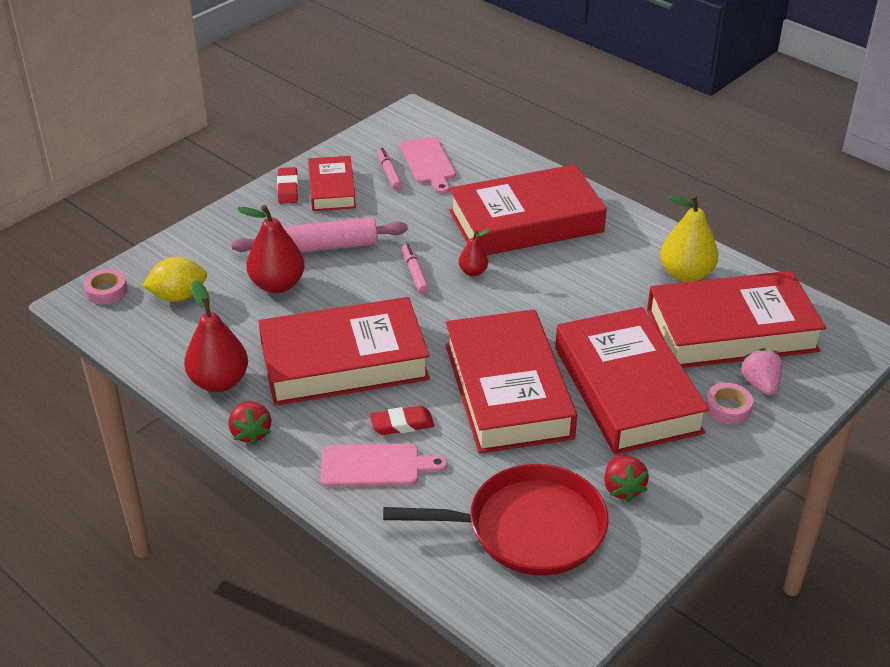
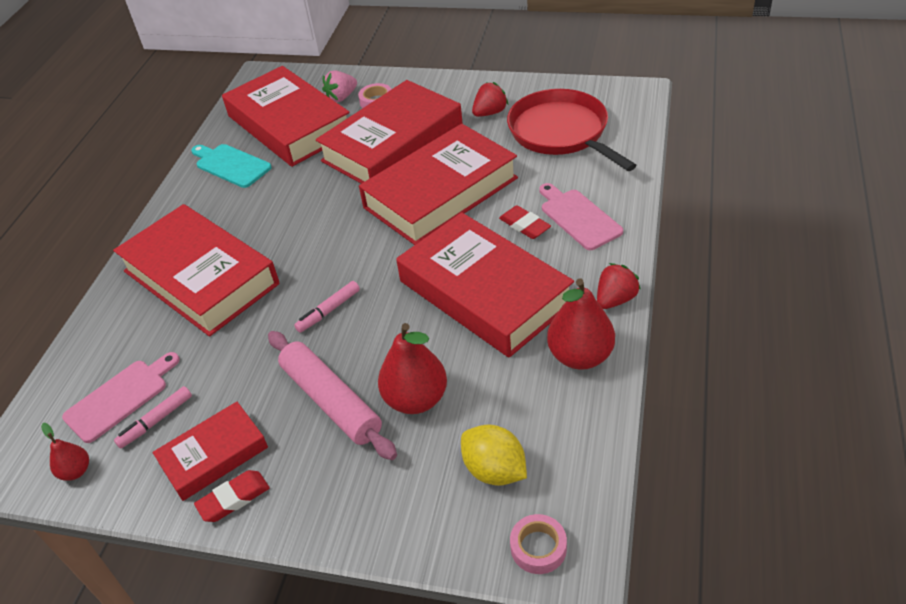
camera: 115 degrees left, 5 degrees up
red pear [459,229,490,276] -> red pear moved to [41,423,89,481]
yellow pear [660,194,718,282] -> turquoise cutting board [191,144,272,188]

